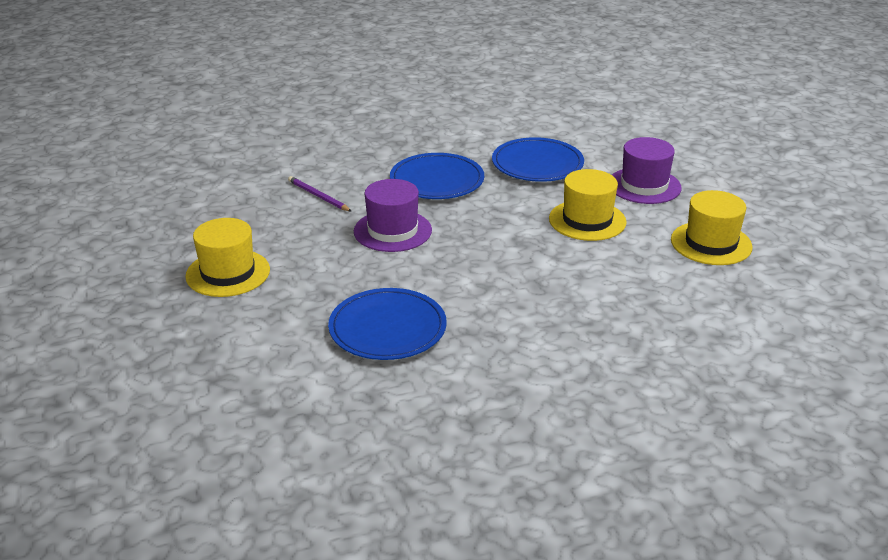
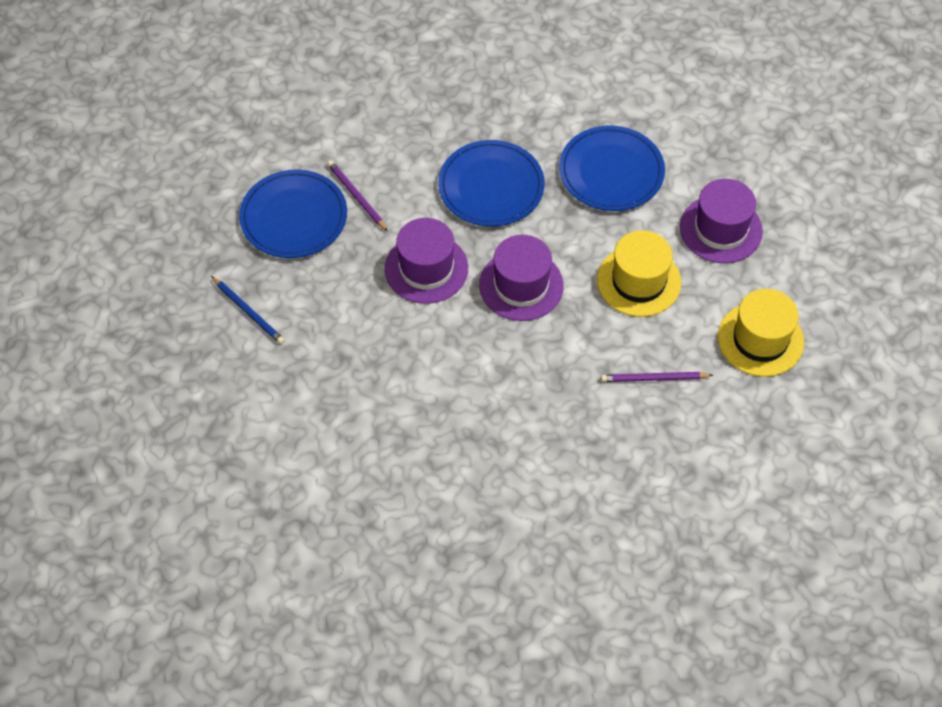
camera: 10 degrees right, 25 degrees up
yellow hat [185,218,270,297] -> blue pencil [211,276,285,344]
blue plate [328,288,447,360] -> blue plate moved to [239,170,347,258]
none -> purple hat [479,235,564,321]
none -> purple pencil [601,372,713,382]

